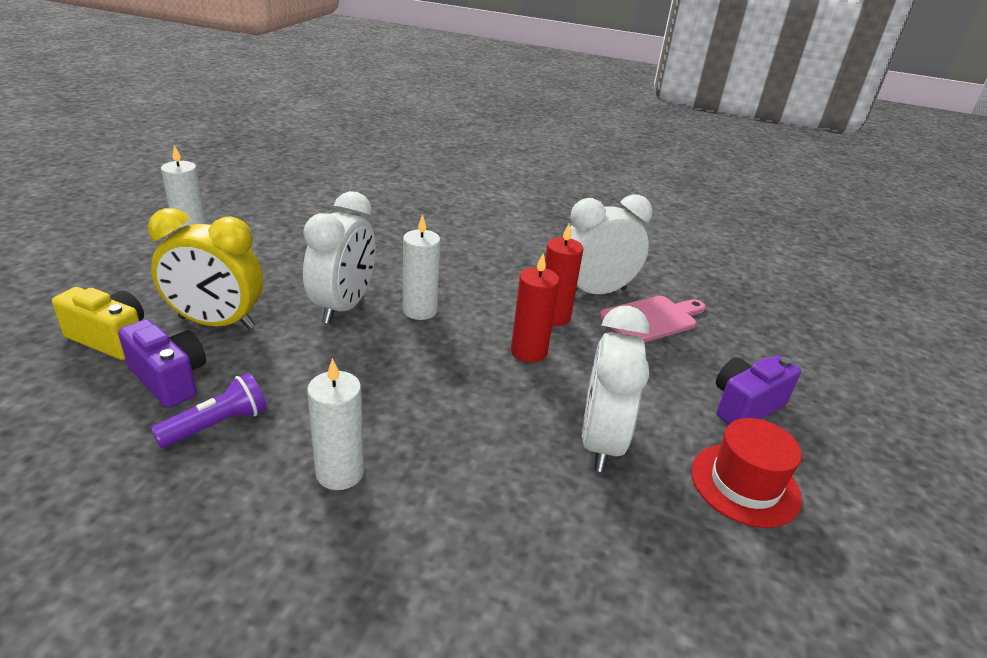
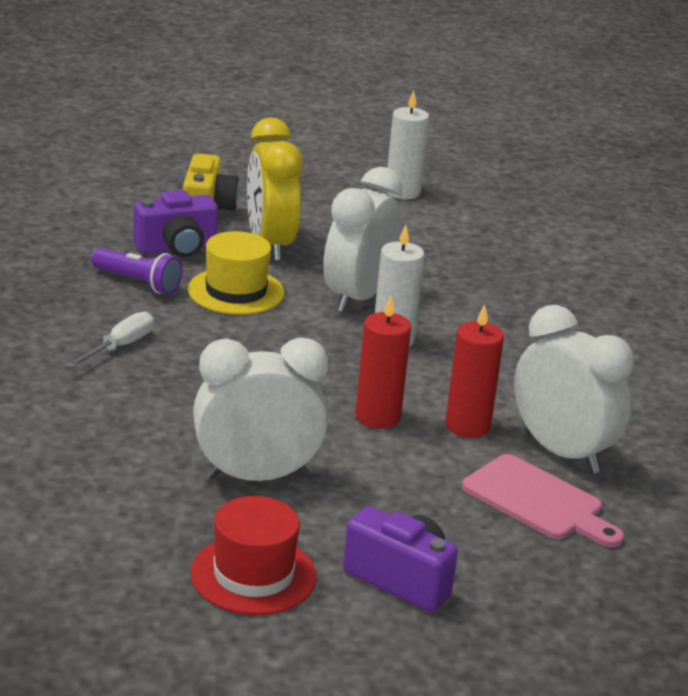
camera: 70 degrees right, 5 degrees down
purple camera [118,319,206,408] -> purple camera turned 45 degrees clockwise [133,190,218,257]
white clock [303,191,376,324] -> white clock turned 120 degrees clockwise [323,167,403,313]
white candle [307,358,364,490] -> white screwdriver [66,311,154,368]
none -> yellow hat [188,231,284,315]

